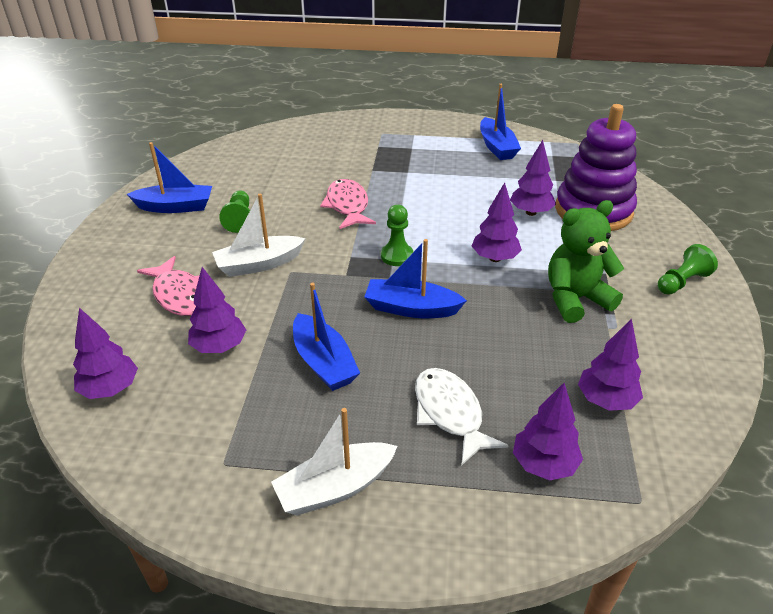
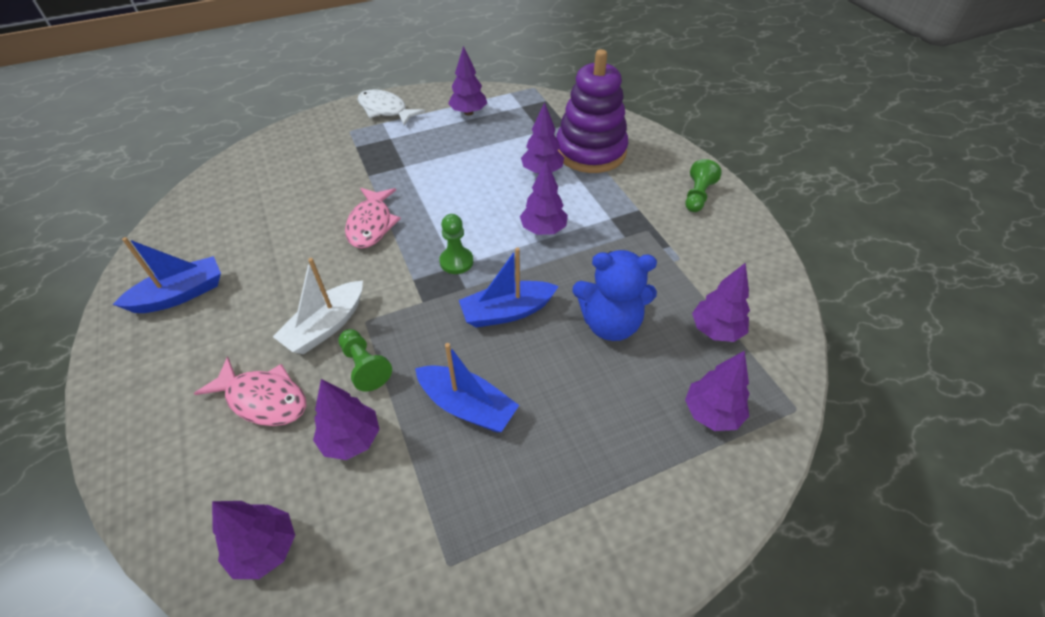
camera: 30 degrees left, 10 degrees up
green pawn [219,190,250,233] -> green pawn moved to [338,329,392,392]
white boat [271,408,397,516] -> none
pink fish [320,179,376,229] -> pink fish turned 135 degrees counterclockwise [345,188,401,249]
white fish [415,368,508,466] -> white fish moved to [358,89,425,126]
blue boat [480,84,521,160] -> purple tree [448,46,487,116]
green teddy bear [548,200,624,323] -> none
none -> blue teddy bear [572,250,657,341]

